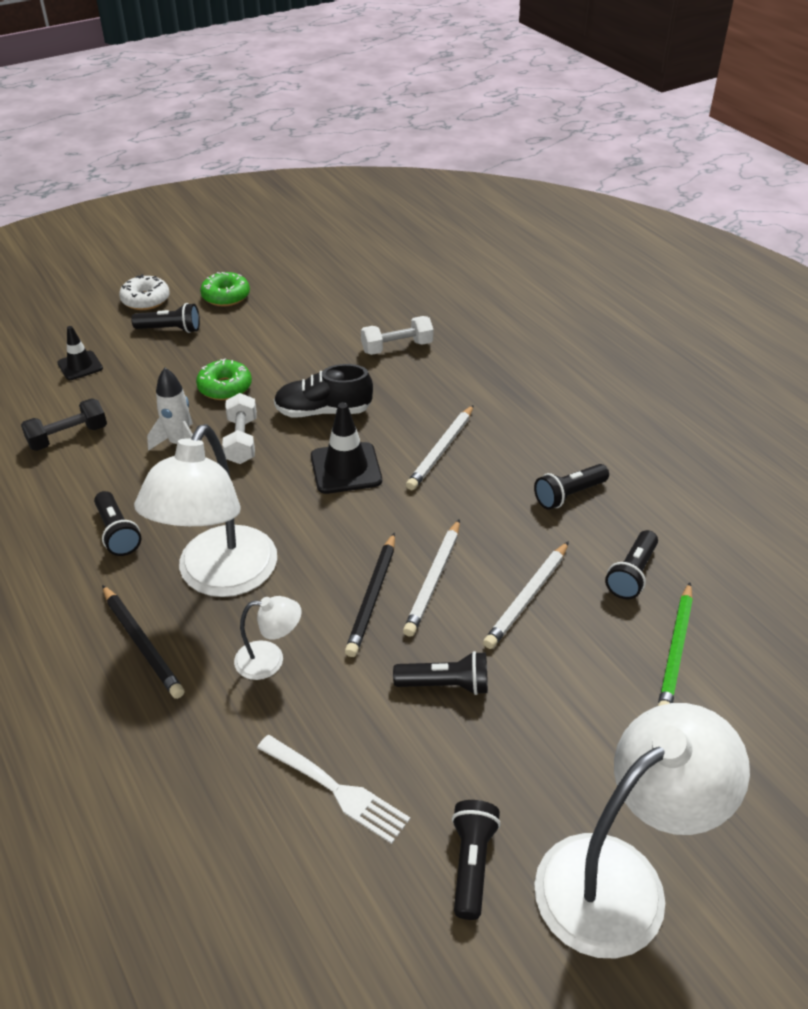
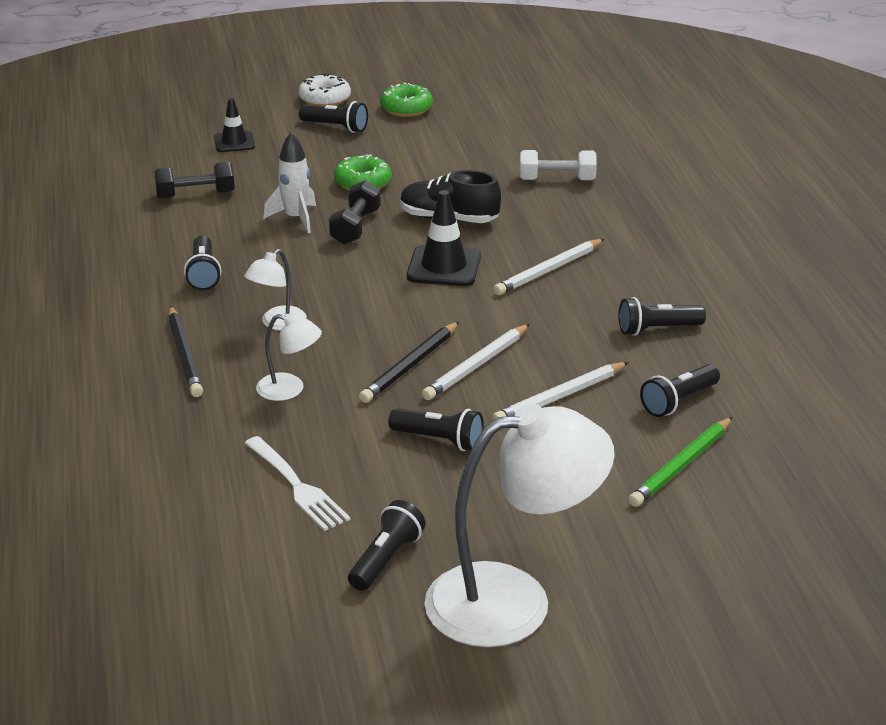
camera: 20 degrees right, 10 degrees down
white lamp [134,424,277,597] -> white lamp [244,249,307,331], size x0.46
white dumbbell [222,393,257,464] -> black dumbbell [329,180,381,245]

